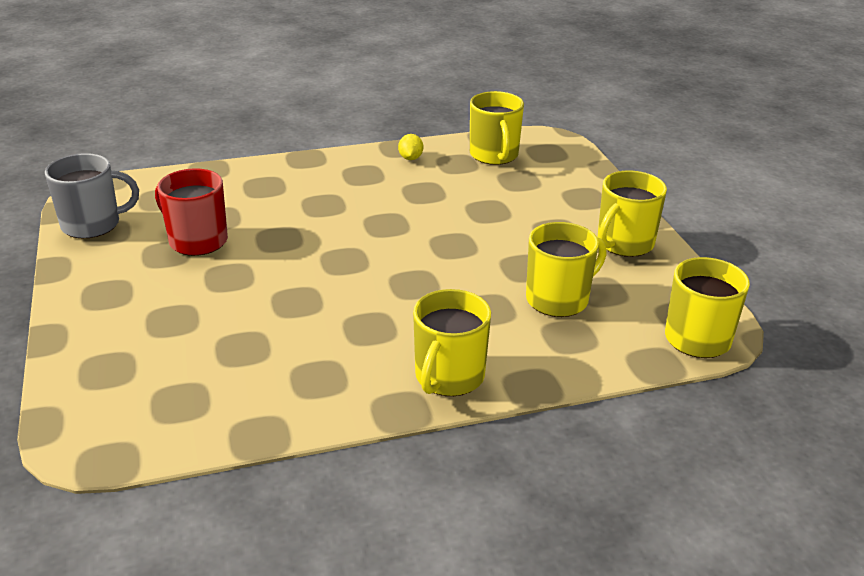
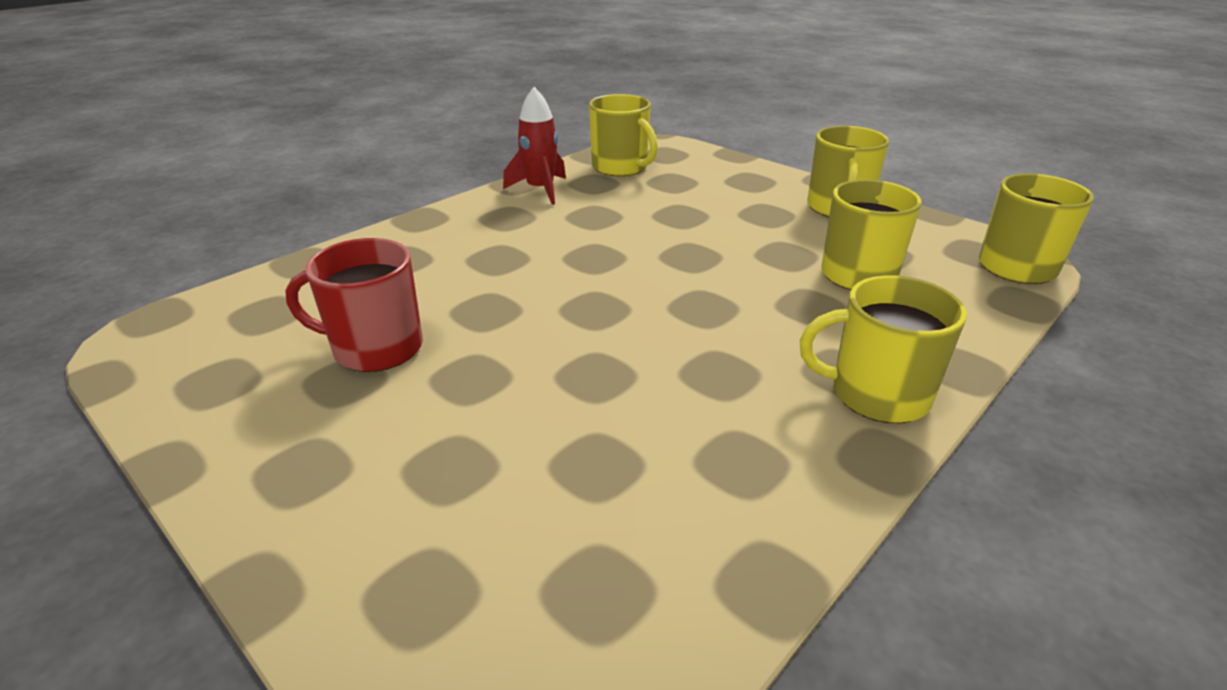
camera: 30 degrees left, 0 degrees up
grey mug [45,153,139,238] -> none
yellow lemon [398,134,423,160] -> red rocket [503,87,566,205]
yellow mug [413,289,491,396] -> yellow mug turned 105 degrees clockwise [800,275,967,423]

